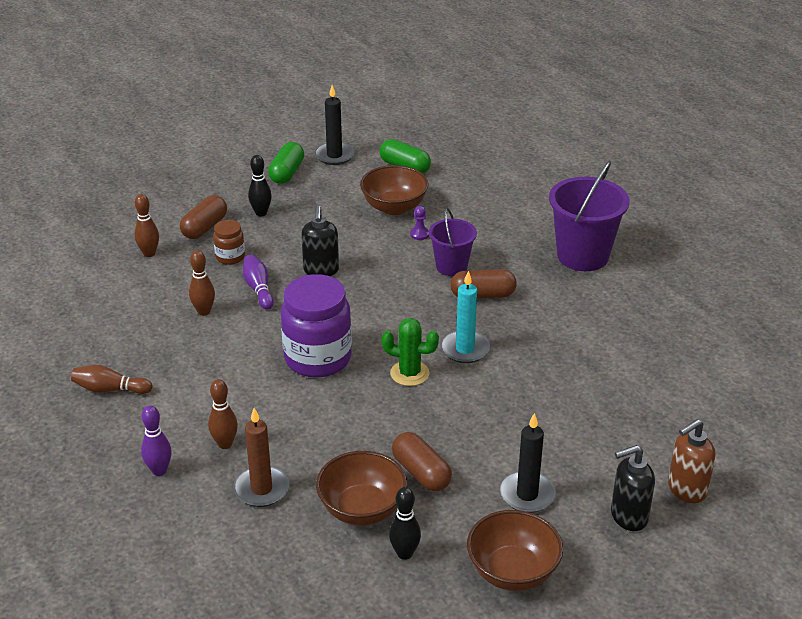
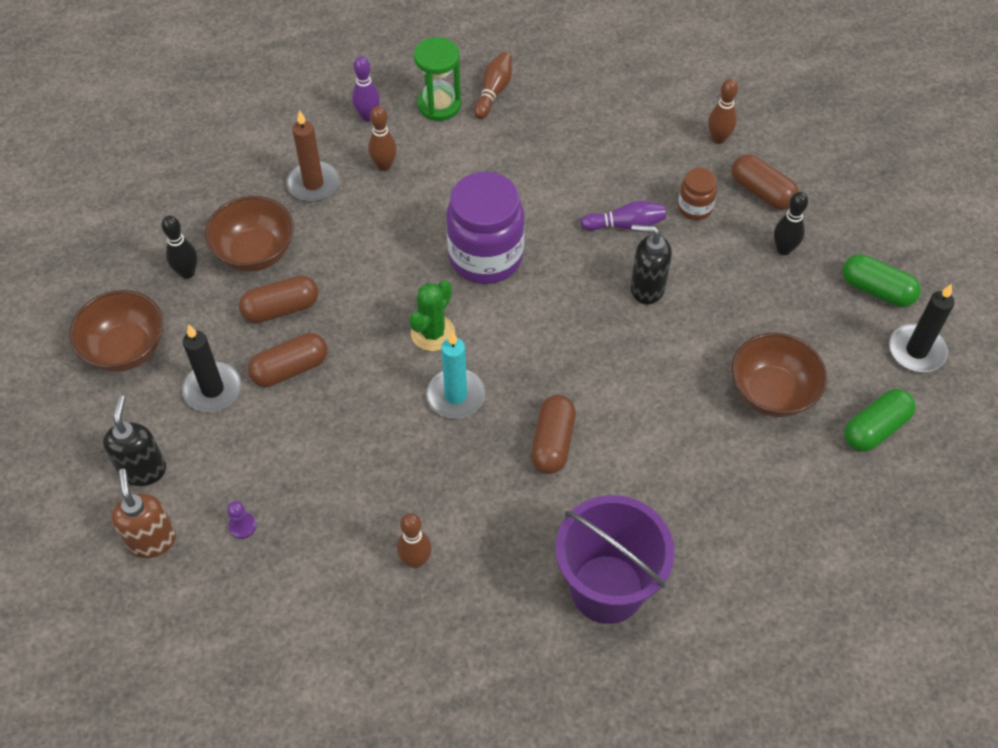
camera: 105 degrees right, 20 degrees up
brown bowling pin [189,250,215,316] -> brown bowling pin moved to [397,513,432,569]
purple pawn [410,206,429,240] -> purple pawn moved to [227,501,256,539]
purple bucket [429,208,477,276] -> none
none -> brown capsule [248,333,328,387]
none -> green hourglass [414,37,461,121]

